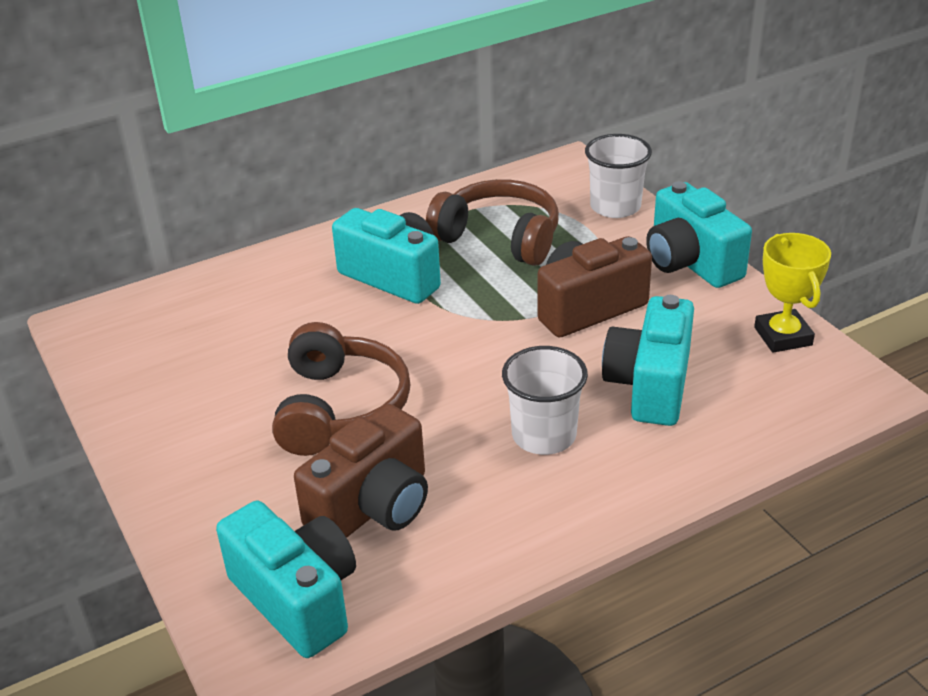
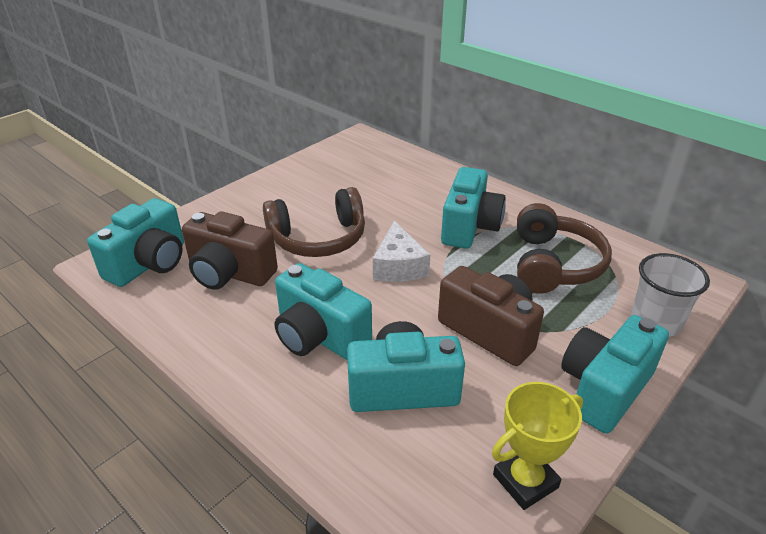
camera: 70 degrees right, 0 degrees up
white cup [502,346,588,455] -> turquoise camera [275,263,372,360]
none -> white cheese [373,221,430,282]

